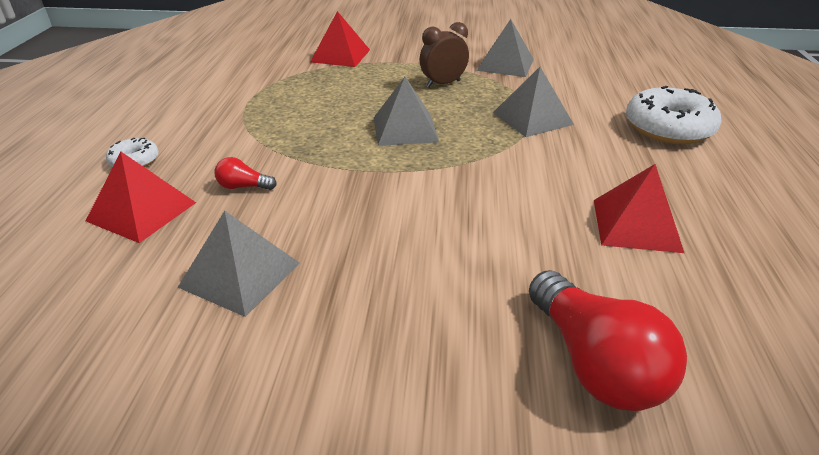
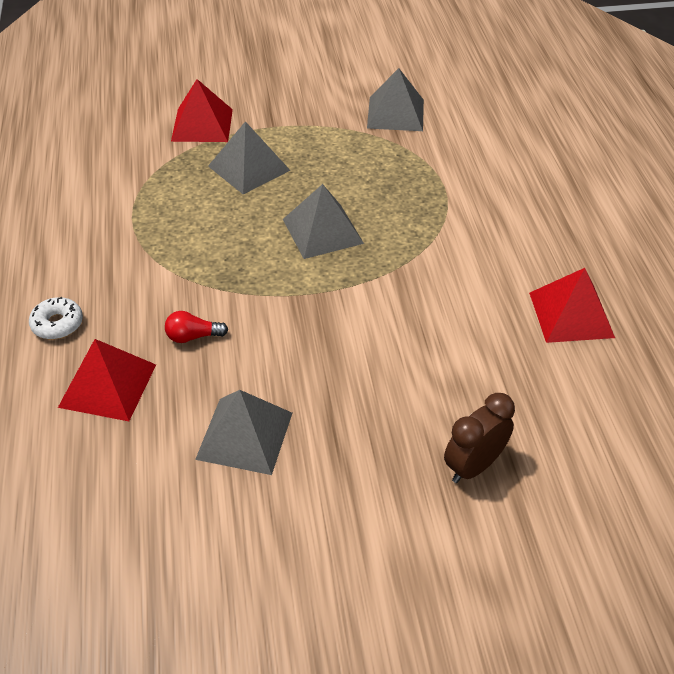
camera: 15 degrees left, 10 degrees up
brown clock [420,22,469,87] -> brown clock moved to [444,393,515,483]
grey pyramid [493,67,574,137] -> grey pyramid moved to [208,121,291,195]
red light bulb [529,270,687,411] -> none
white donut [626,86,722,144] -> none

